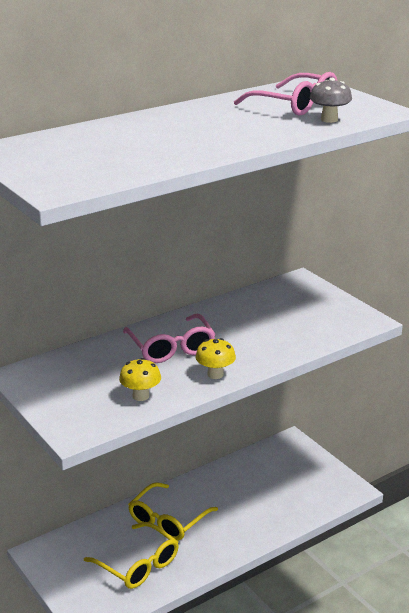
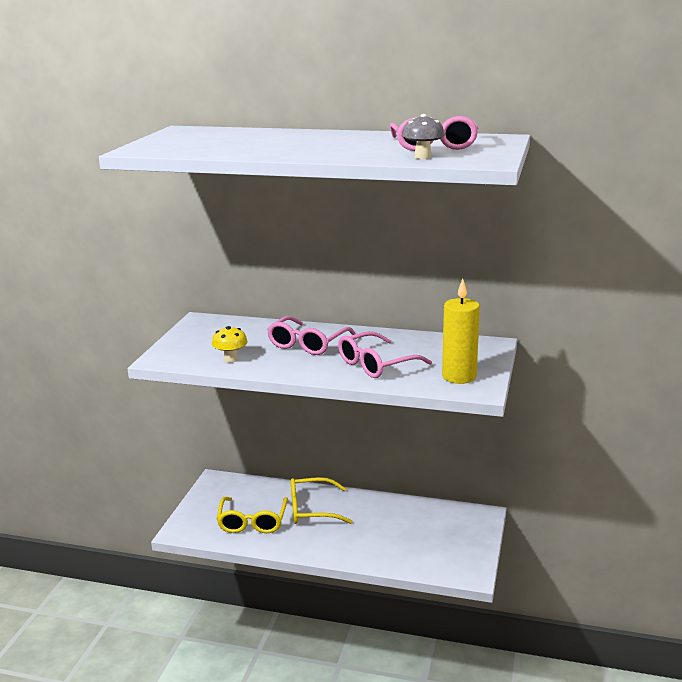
camera: 50 degrees right, 5 degrees down
yellow mushroom [196,338,236,379] -> none
none -> pink glasses [338,331,432,378]
none -> yellow candle [442,279,480,384]

